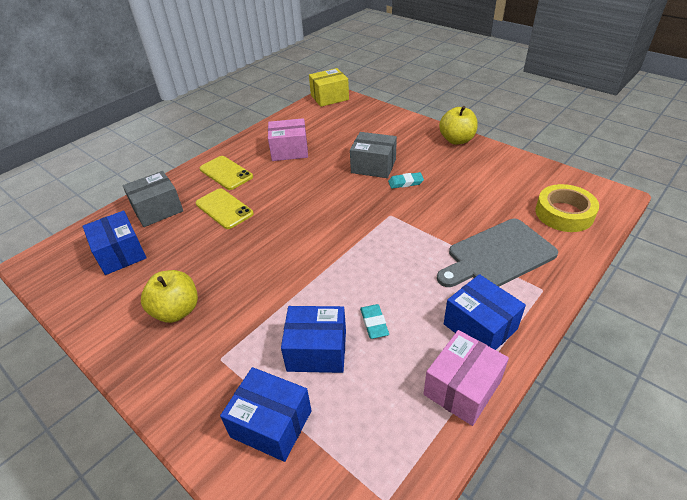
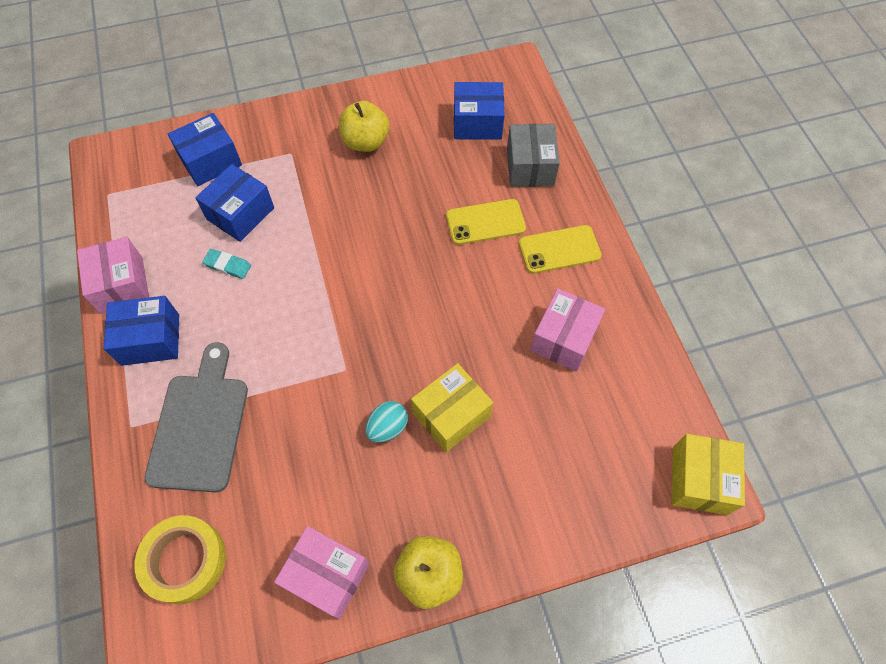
camera: 120 degrees right, 20 degrees up
grey box [350,132,397,178] -> yellow box [411,363,493,452]
turquoise eraser [388,172,424,188] -> turquoise egg [365,401,408,443]
none -> pink box [274,526,369,619]

